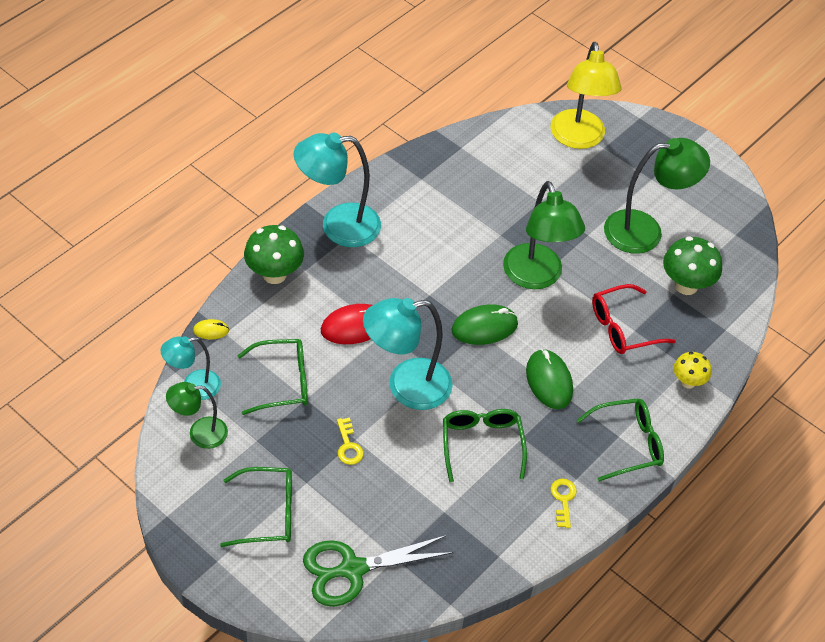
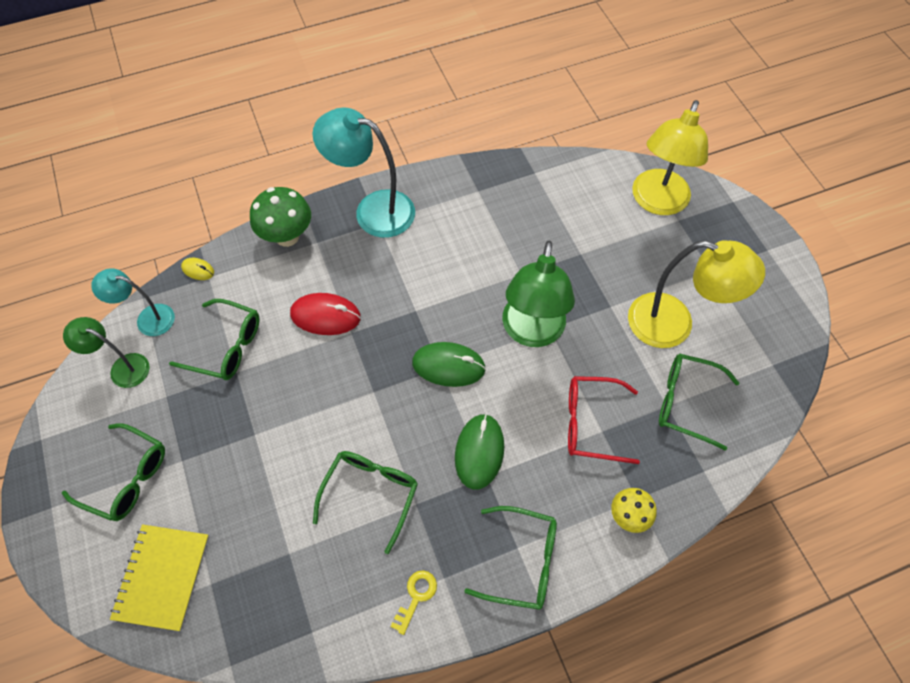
camera: 30 degrees right, 10 degrees up
green scissors [303,535,454,607] -> yellow notebook [110,524,209,631]
yellow key [337,418,364,465] -> none
turquoise lamp [363,298,453,410] -> none
green lamp [604,138,710,254] -> yellow lamp [628,240,765,348]
green mushroom [663,236,722,295] -> green glasses [659,353,739,451]

